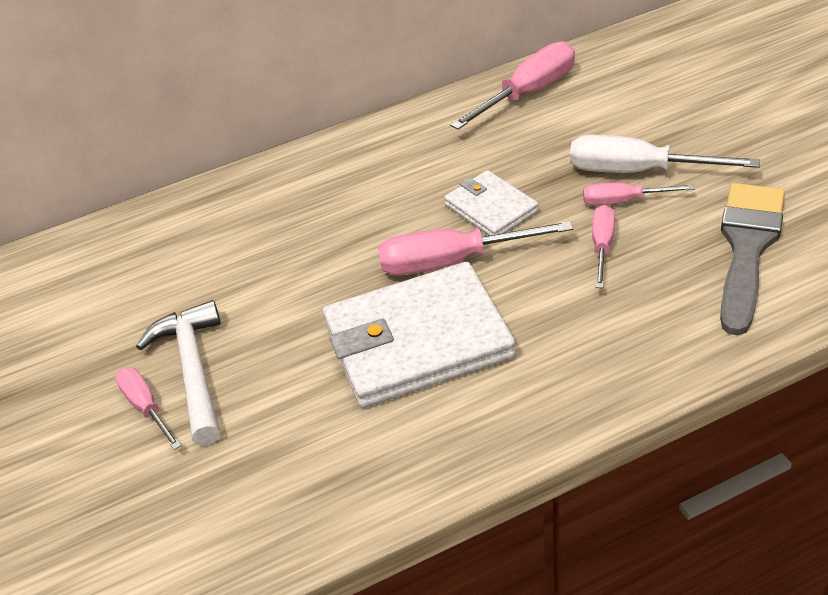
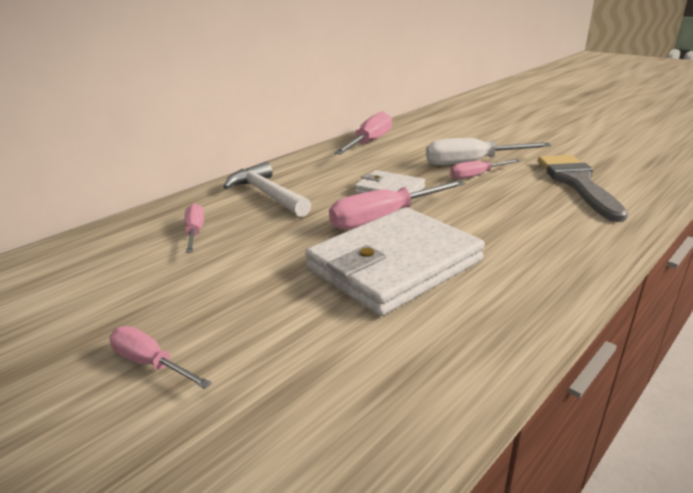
camera: 25 degrees left, 15 degrees down
white hammer [136,300,221,446] -> white hammer moved to [223,162,311,217]
pink screwdriver [592,205,615,288] -> pink screwdriver moved to [184,203,204,253]

